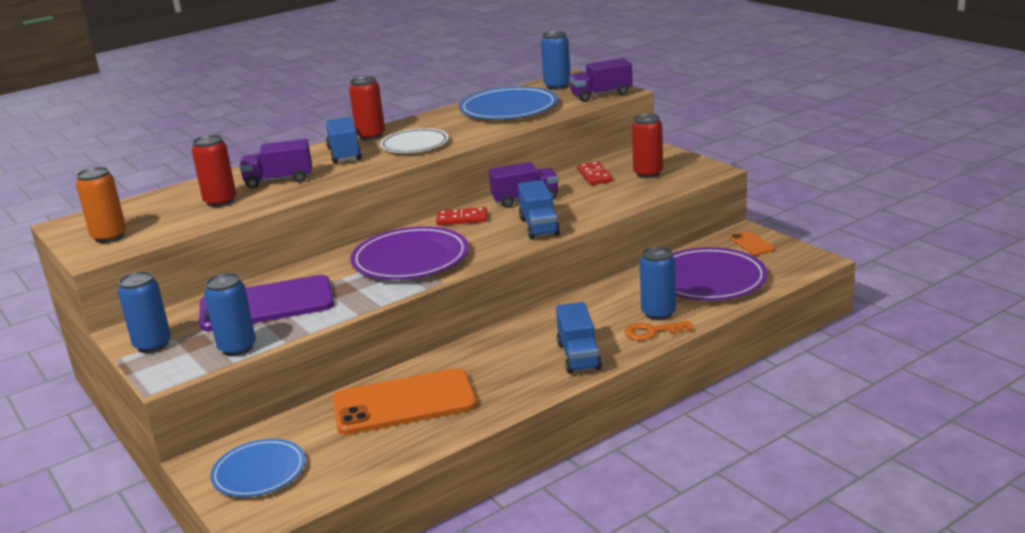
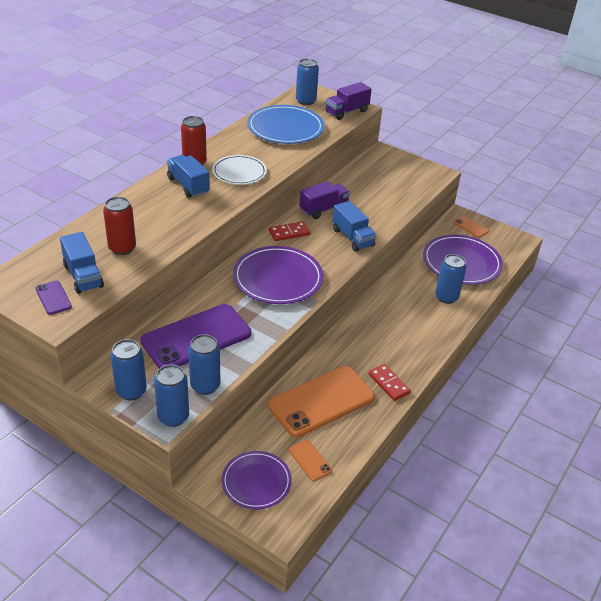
camera: 25 degrees left, 15 degrees up
orange can [76,167,126,243] -> purple phone [35,280,72,315]
blue plate [210,439,306,497] -> purple plate [222,451,292,509]
purple truck [240,139,312,189] -> none
blue truck [556,302,602,374] -> blue truck moved to [60,232,104,294]
red domino [577,161,612,185] -> red domino moved to [368,364,411,401]
orange key [625,321,693,341] -> none
red can [632,114,663,178] -> none
none -> blue can [154,365,189,427]
none -> orange phone [289,440,332,481]

